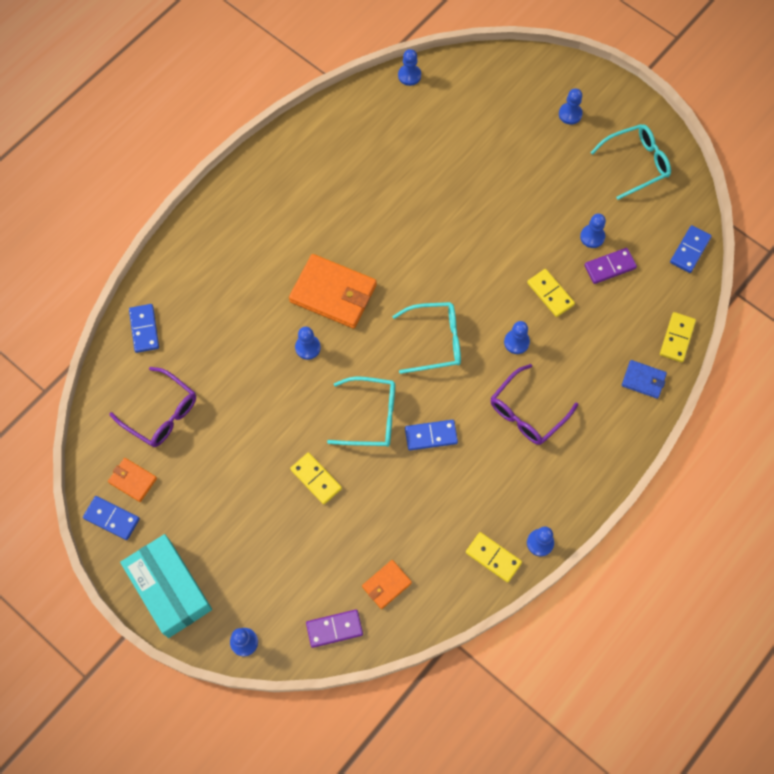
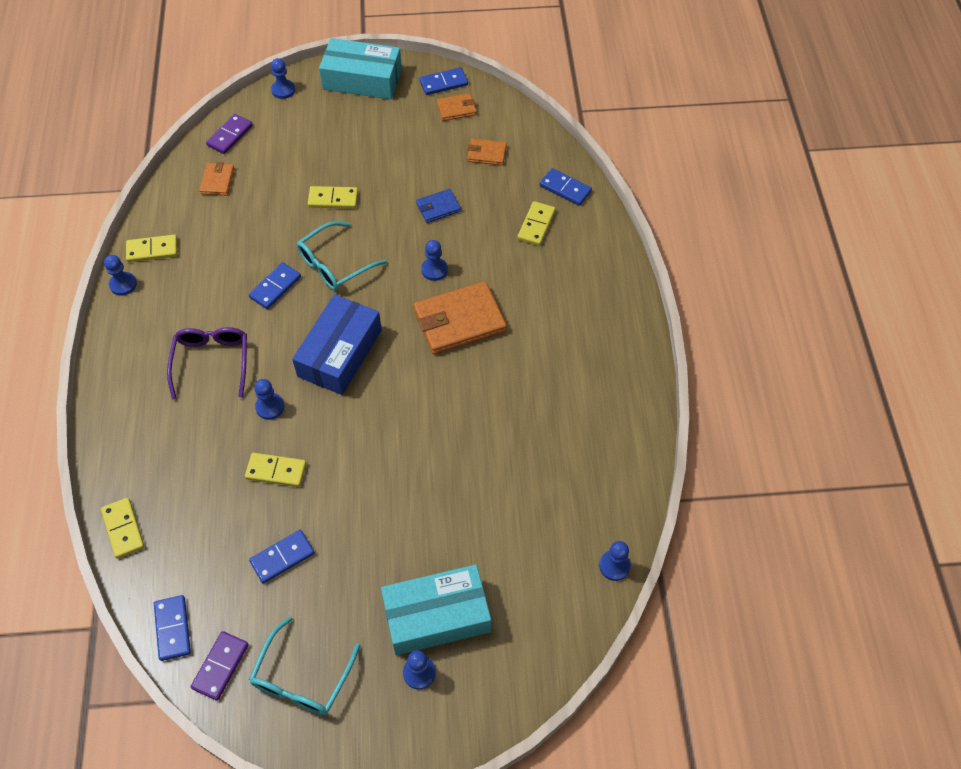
camera: 135 degrees right, 10 degrees down
purple glasses [109,367,196,447] -> orange wallet [467,138,507,166]
turquoise glasses [392,302,461,374] -> blue box [292,294,382,395]
blue pawn [580,213,606,248] -> blue domino [249,530,315,584]
purple domino [584,248,637,284] -> purple domino moved to [191,631,249,701]
blue wallet [622,360,667,399] -> blue wallet moved to [416,189,461,223]
none -> turquoise box [381,564,491,655]
none -> yellow domino [517,201,556,246]

